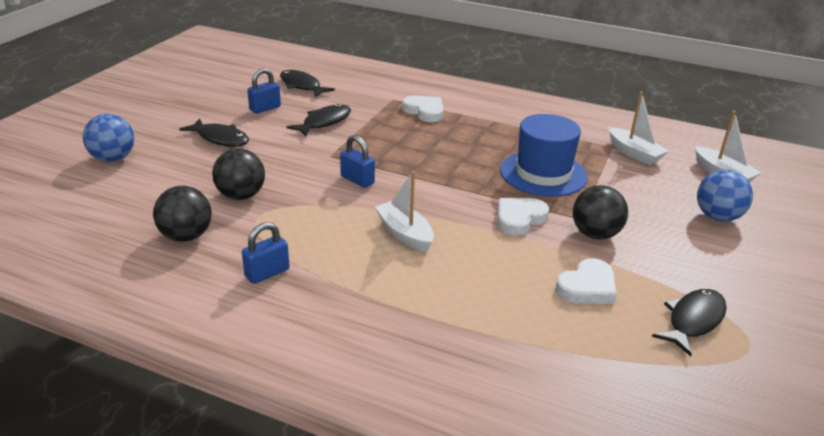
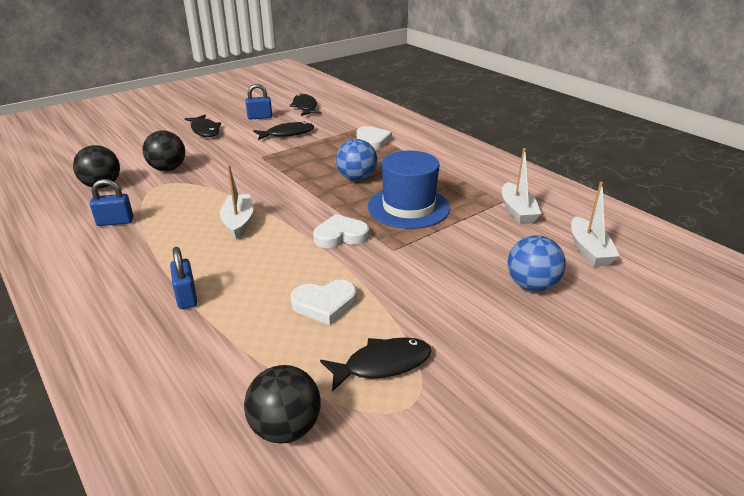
camera: 30 degrees right, 0 degrees up
blue ball [83,114,134,162] -> blue ball moved to [336,139,377,181]
blue padlock [340,135,375,188] -> blue padlock moved to [170,247,197,309]
black ball [573,185,628,239] -> black ball moved to [244,365,321,444]

